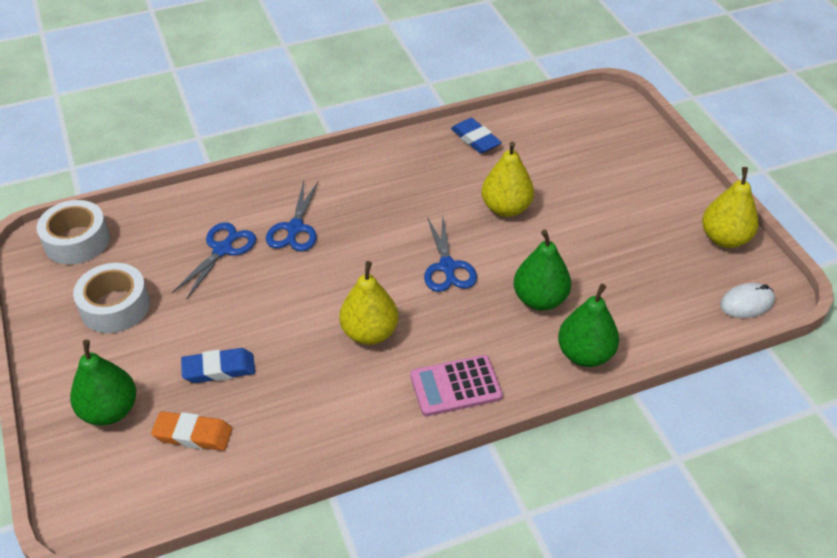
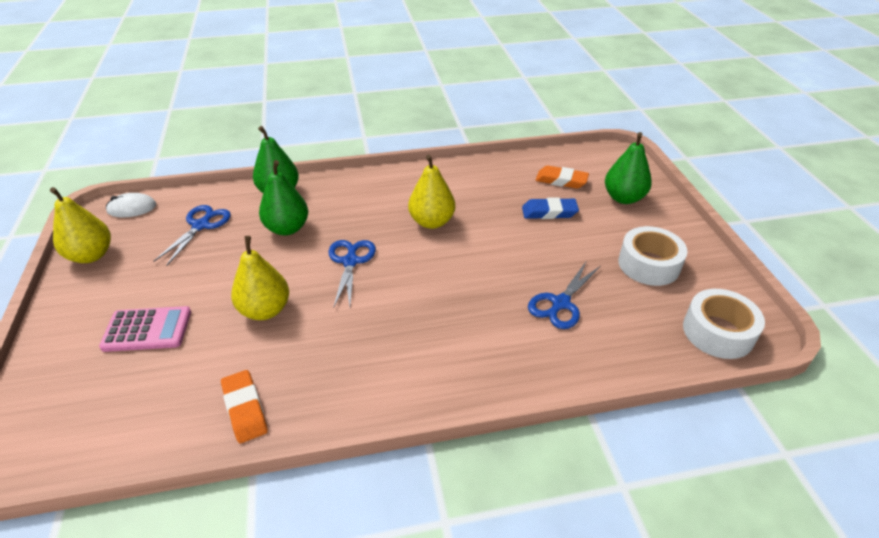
camera: 170 degrees left, 5 degrees down
blue scissors [266,180,319,251] -> blue scissors moved to [153,205,231,266]
pink calculator [410,355,503,416] -> pink calculator moved to [99,306,191,352]
blue eraser [451,118,502,154] -> orange eraser [221,370,268,443]

